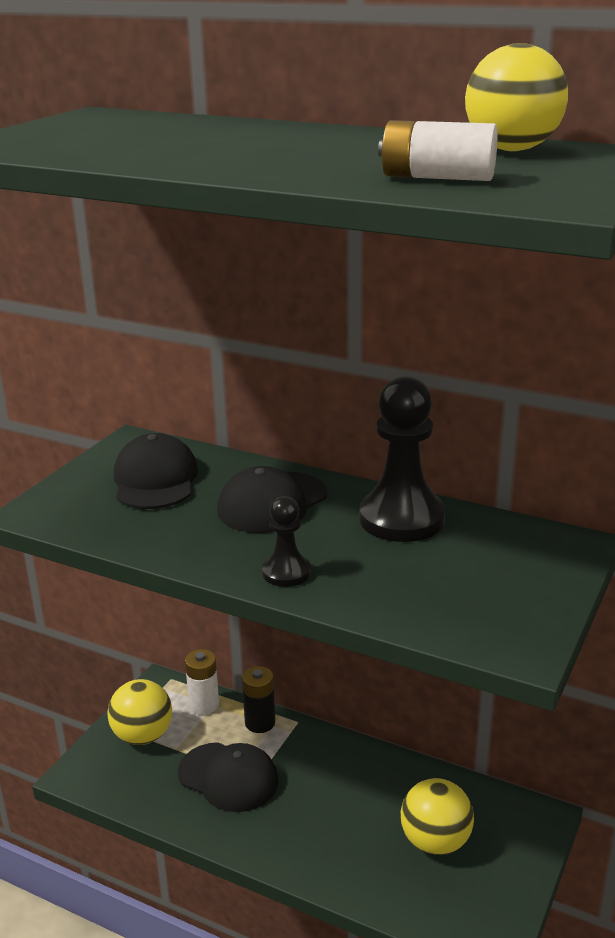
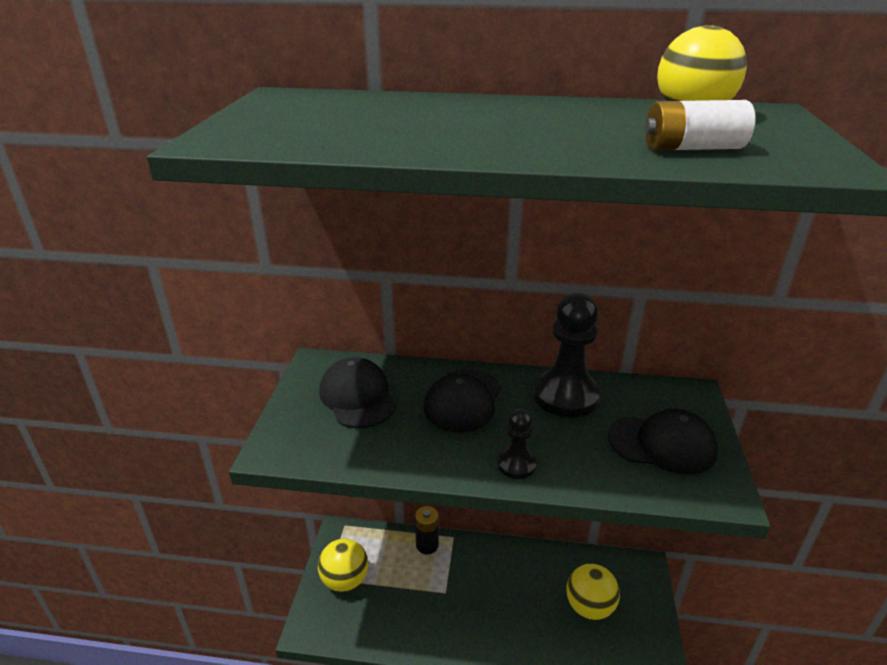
camera: 20 degrees left, 5 degrees up
black cap [178,742,279,812] -> black cap moved to [608,409,718,475]
white battery [185,649,219,715] -> none

